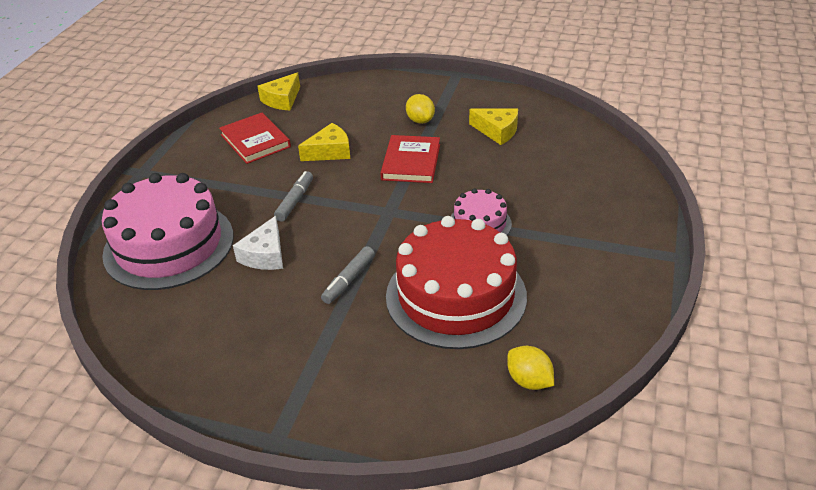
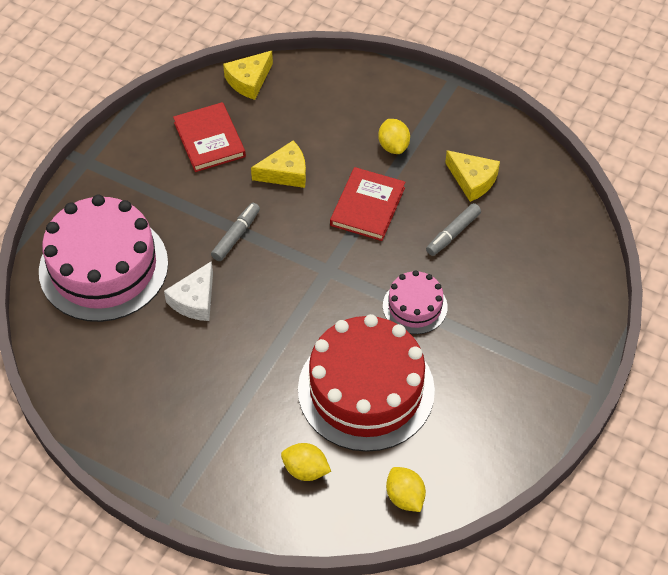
camera: 10 degrees right, 15 degrees up
grey marker [321,246,375,304] -> grey marker moved to [426,203,481,256]
none -> yellow lemon [281,443,331,481]

